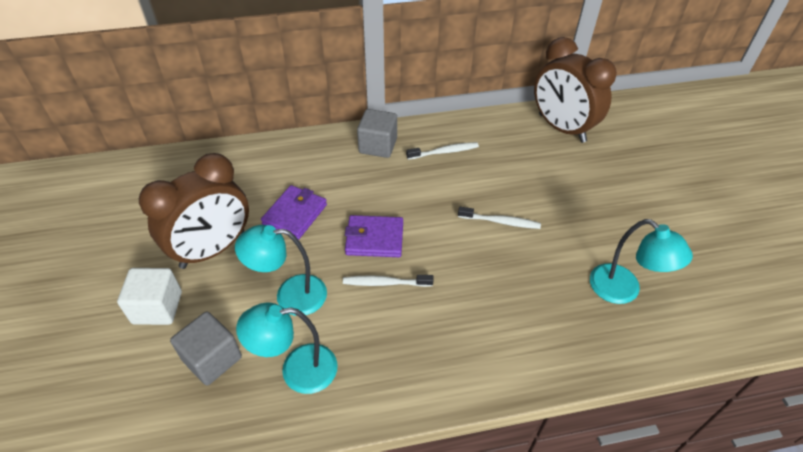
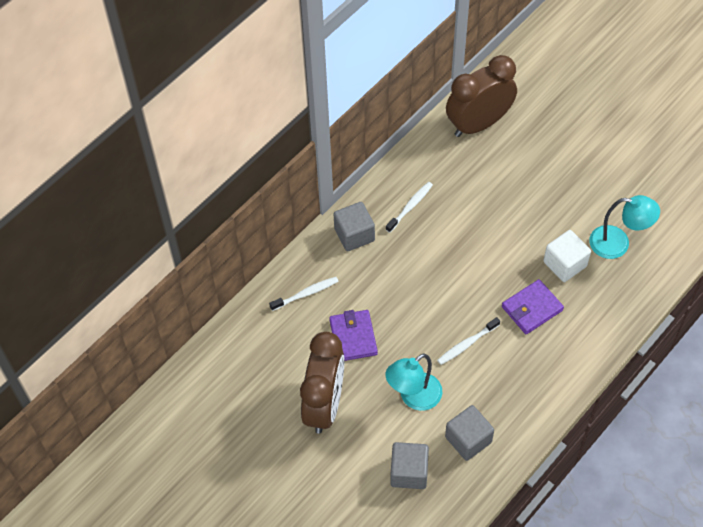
camera: 35 degrees left, 10 degrees up
white cube [117,268,182,325] -> white cube moved to [543,230,591,282]
turquoise lamp [236,303,338,394] -> grey cube [445,405,494,461]
purple wallet [345,215,403,257] -> purple wallet moved to [502,279,564,334]
white toothbrush [458,207,541,229] -> white toothbrush moved to [269,277,339,311]
brown clock [534,37,617,143] -> brown clock turned 135 degrees clockwise [446,55,517,137]

